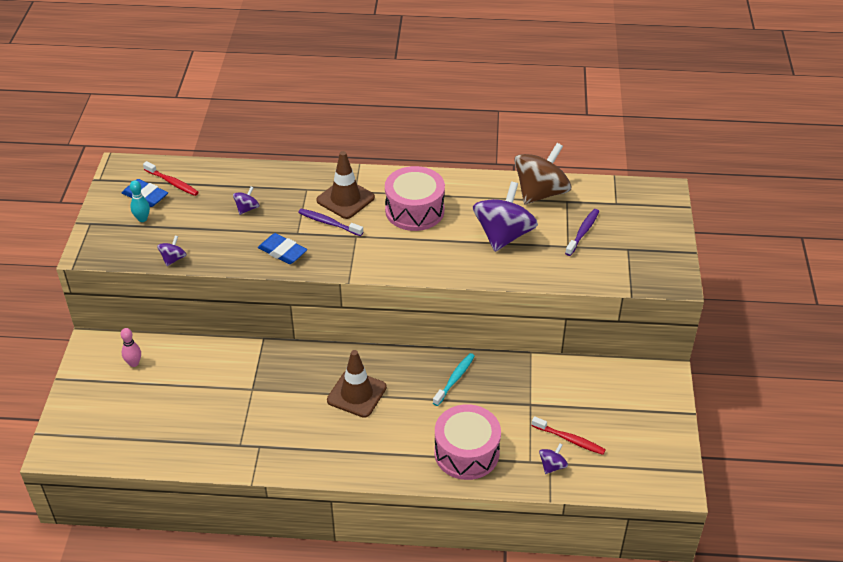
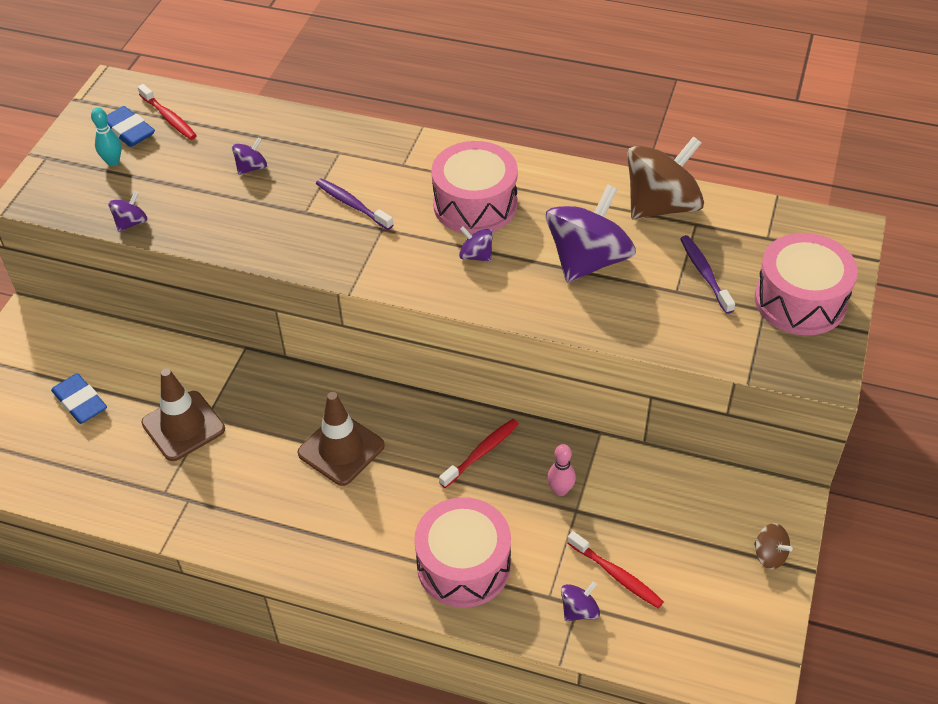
camera: 15 degrees right, 5 degrees up
pink bowling pin [121,328,141,367] -> pink bowling pin moved to [547,444,576,496]
blue eraser [258,233,307,264] -> blue eraser moved to [51,374,107,424]
brown traffic cone [316,151,375,219] -> brown traffic cone moved to [141,368,225,461]
turquoise toothbrush [433,353,475,406] -> red toothbrush [439,419,519,488]
purple toothbrush [565,209,599,256] -> purple toothbrush turned 60 degrees counterclockwise [680,235,735,314]
none -> purple spinning top [459,226,493,262]
none -> brown spinning top [754,523,793,569]
none -> pink drum [755,233,858,336]

